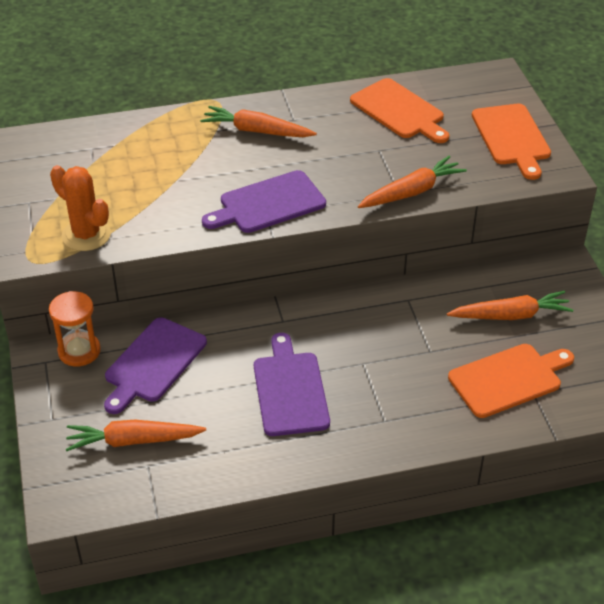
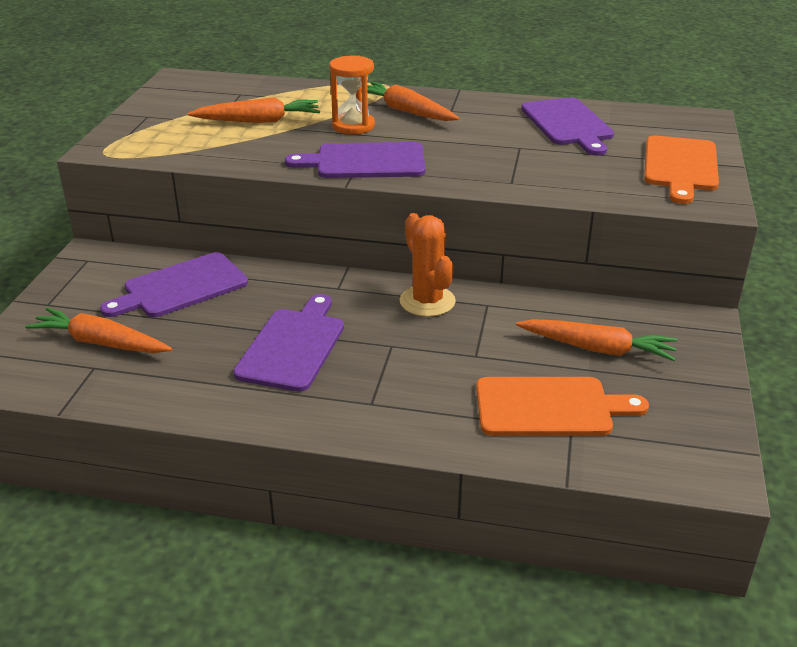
camera: 25 degrees right, 10 degrees down
orange hourglass [49,291,101,366] -> orange hourglass moved to [329,55,375,134]
orange cactus [50,165,111,251] -> orange cactus moved to [400,213,456,317]
orange cutting board [350,78,449,143] -> purple cutting board [521,97,614,156]
orange carrot [358,156,467,208] -> orange carrot moved to [188,97,320,123]

